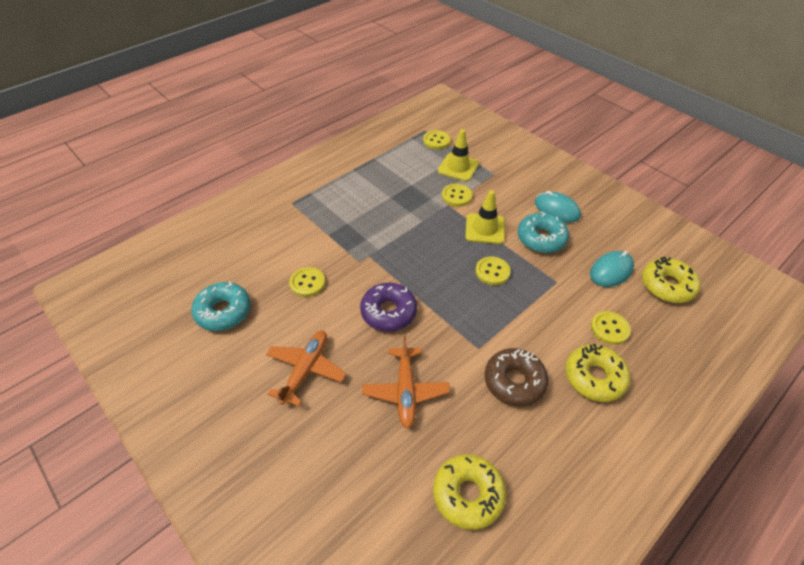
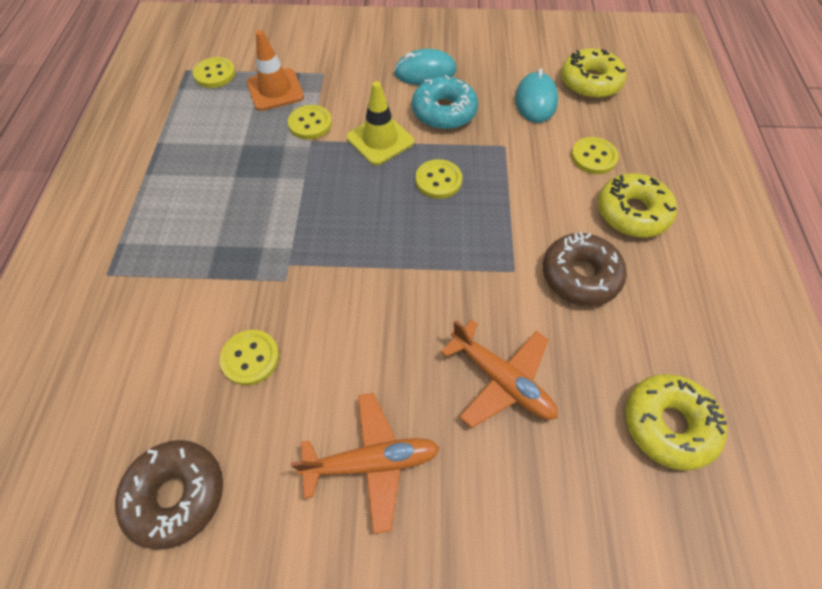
camera: 45 degrees left, 10 degrees up
turquoise donut [191,281,251,331] -> brown donut [115,440,223,550]
orange plane [266,331,346,406] -> orange plane turned 105 degrees clockwise [291,393,439,534]
purple donut [360,283,417,332] -> none
yellow traffic cone [438,129,479,181] -> orange traffic cone [247,30,304,111]

